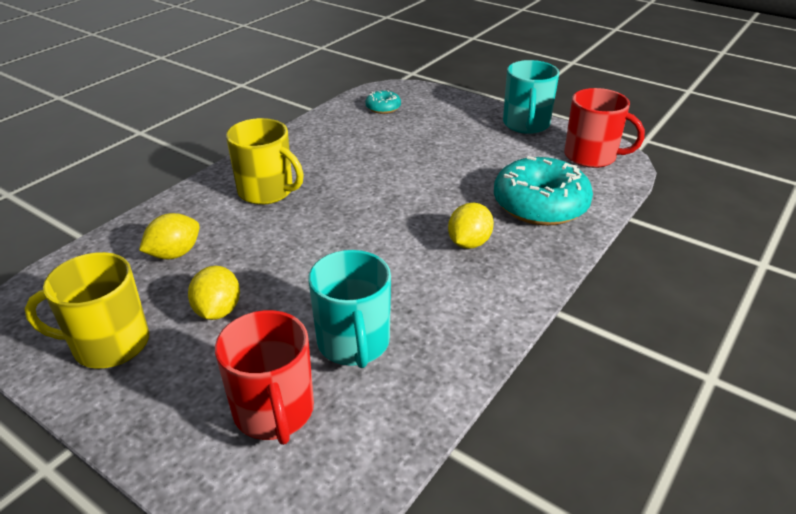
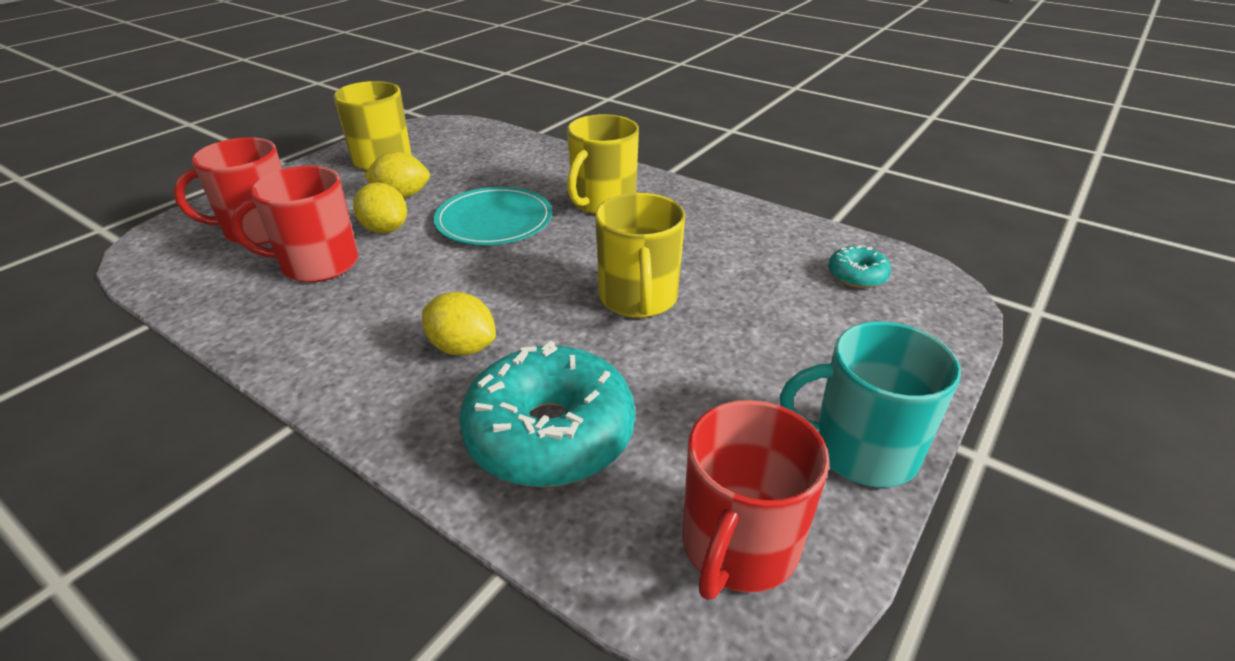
camera: 90 degrees right, 0 degrees up
yellow lemon [139,213,200,259] -> yellow lemon moved to [353,182,407,233]
turquoise mug [309,250,391,368] -> red mug [231,166,358,283]
none -> turquoise plate [434,187,552,245]
none -> yellow mug [595,193,685,318]

